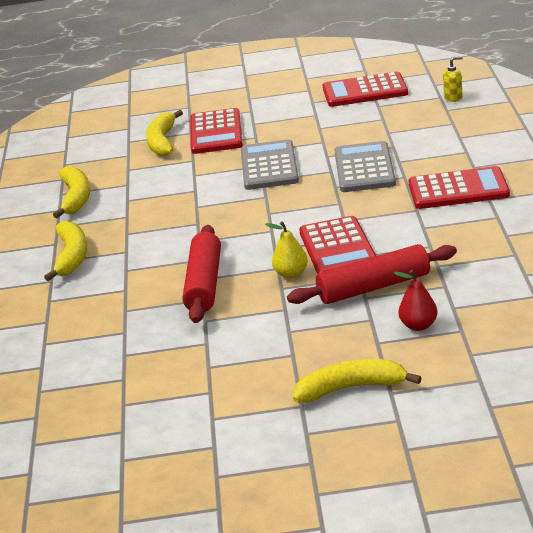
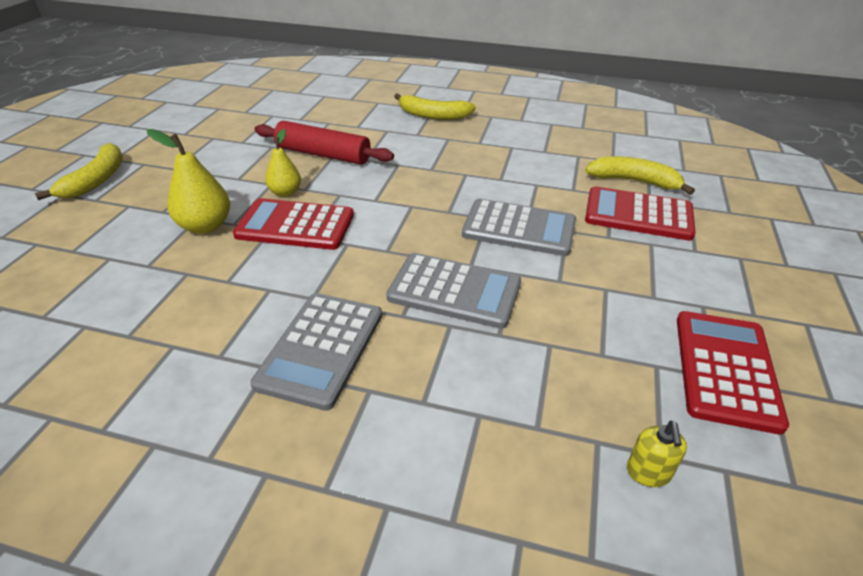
camera: 105 degrees right, 10 degrees up
yellow banana [53,166,90,218] -> none
red rolling pin [287,244,457,304] -> yellow pear [147,129,230,234]
red pear [394,270,438,331] -> none
red calculator [408,166,510,209] -> grey calculator [250,293,382,411]

